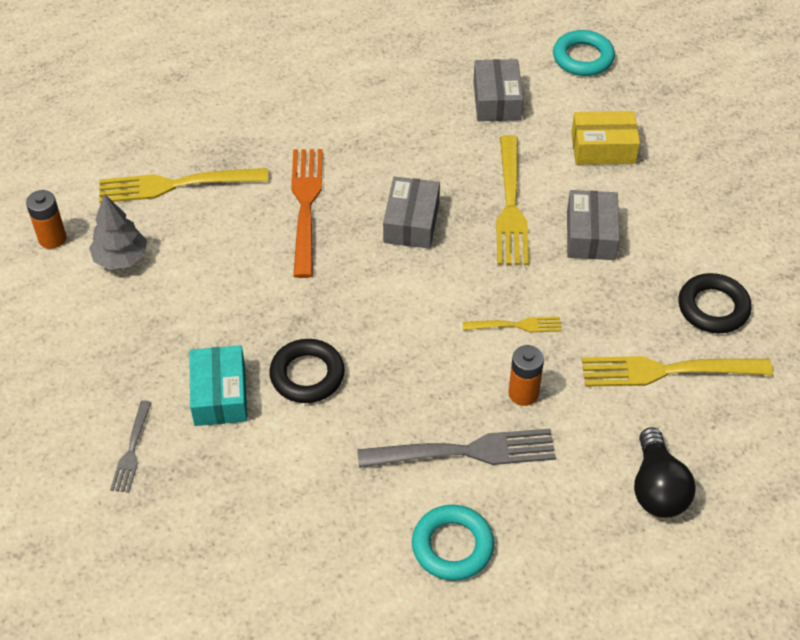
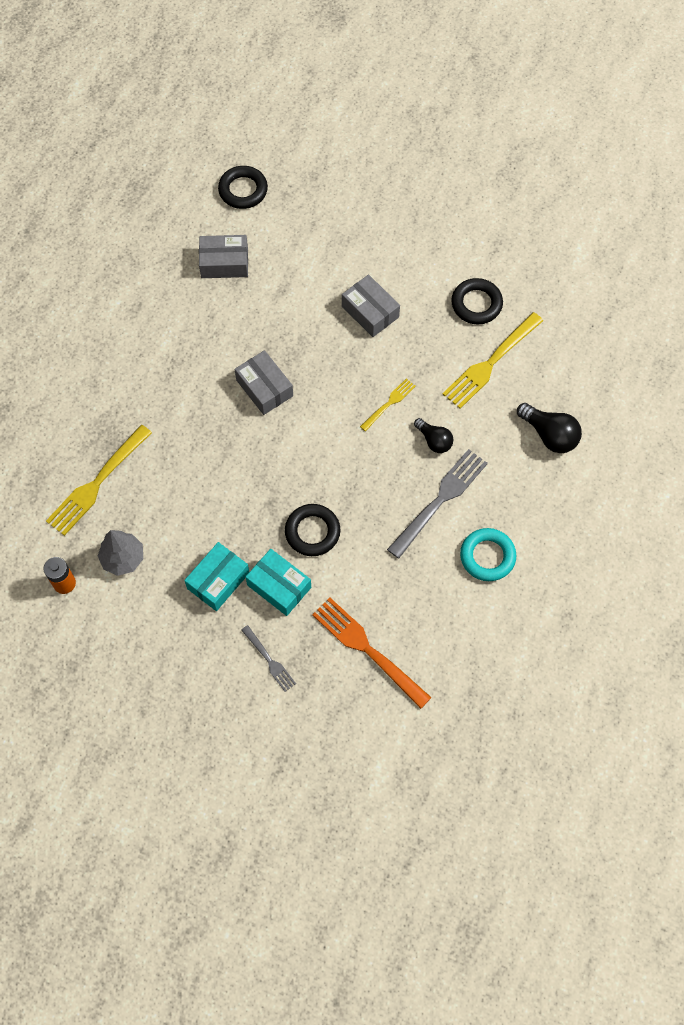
camera: 45 degrees left, 15 degrees up
orange fork [291,149,323,278] -> orange fork moved to [312,598,432,709]
grey box [473,59,523,121] -> grey box turned 45 degrees counterclockwise [199,235,248,278]
yellow fork [496,135,529,265] -> none
orange battery [508,345,544,406] -> black light bulb [414,418,453,453]
turquoise ring [553,30,615,76] -> black ring [218,166,268,209]
yellow box [571,111,640,165] -> none
none -> turquoise box [184,542,249,611]

